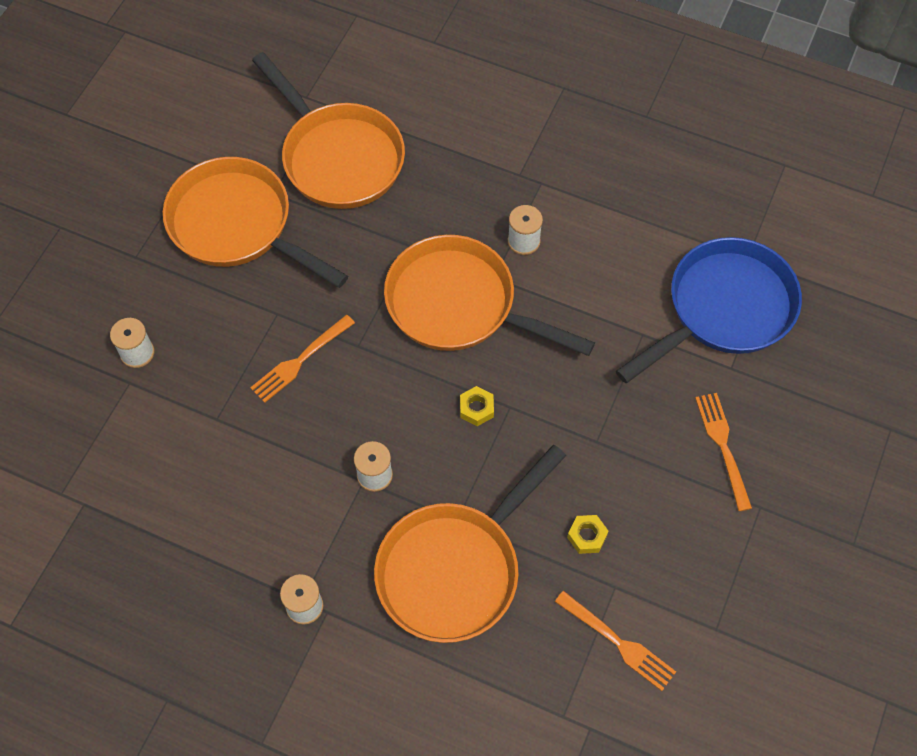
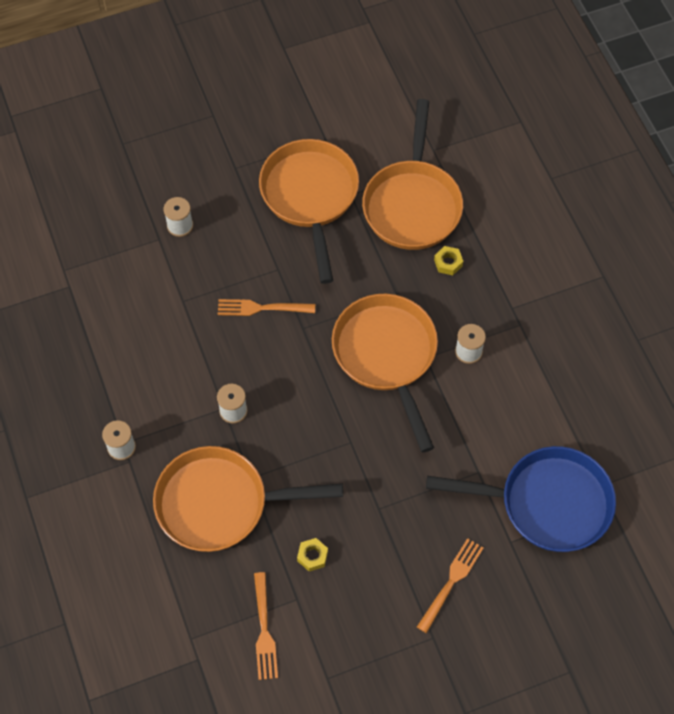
camera: 45 degrees right, 0 degrees up
yellow nut [460,386,494,426] -> yellow nut moved to [434,246,463,275]

